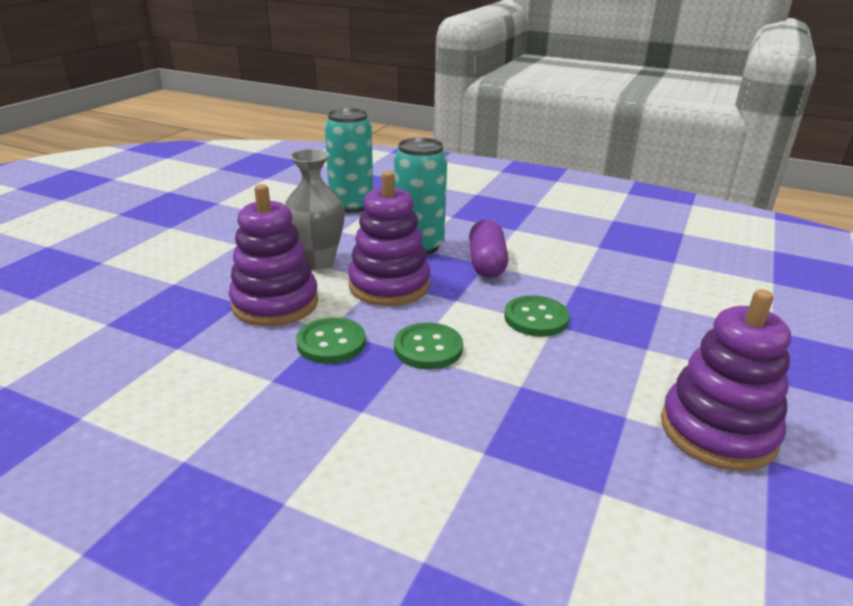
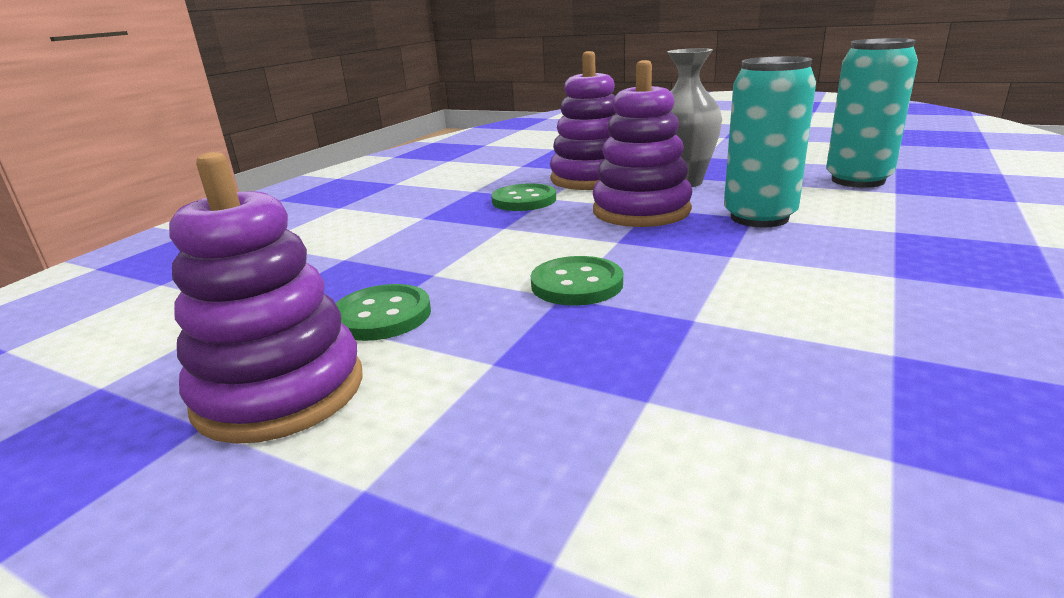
camera: 95 degrees right, 5 degrees down
green button [394,323,463,369] -> green button moved to [336,284,431,341]
purple capsule [469,219,508,278] -> none

